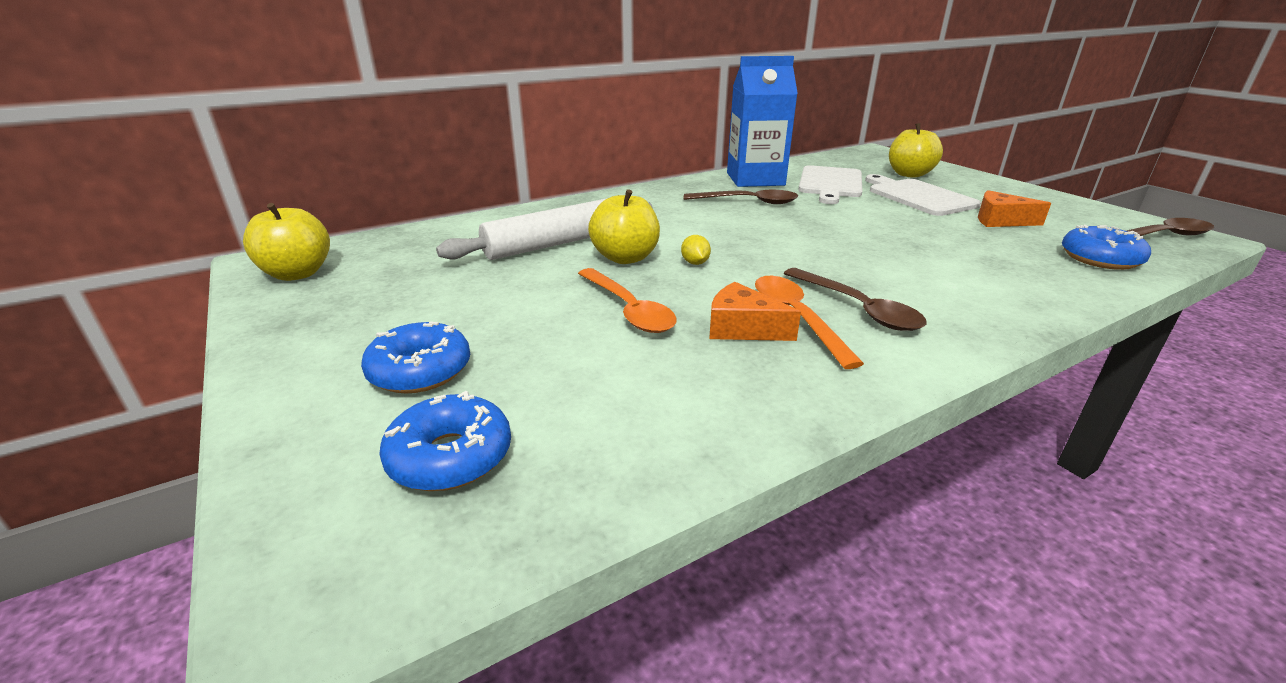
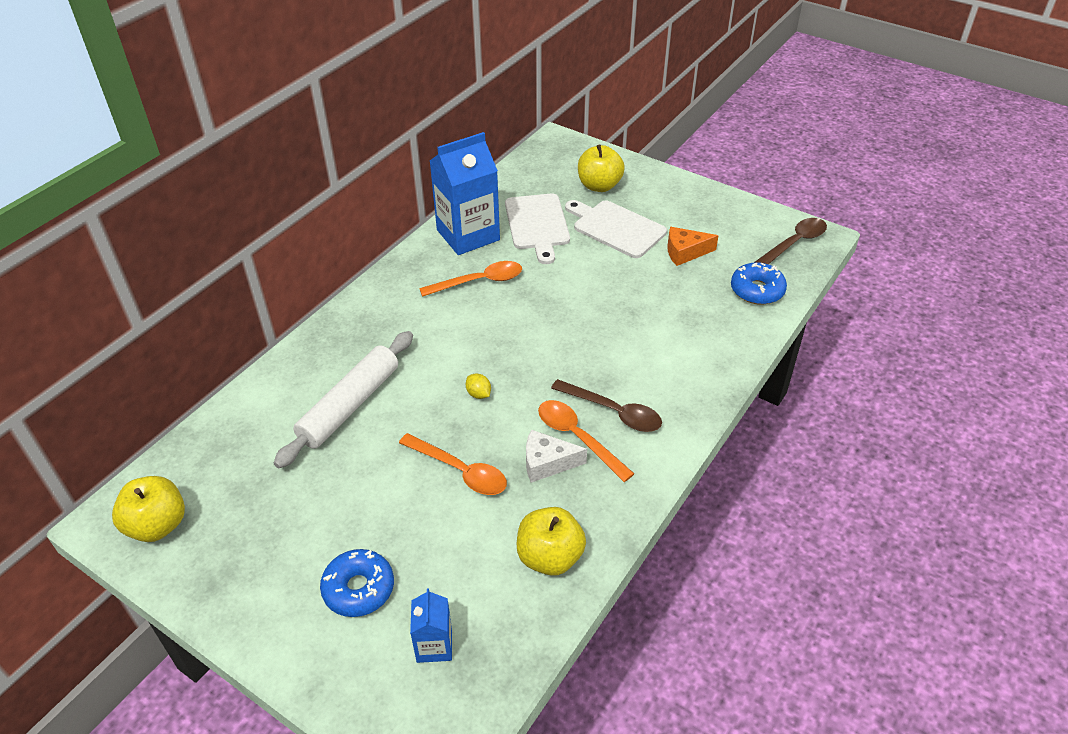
camera: 25 degrees left, 15 degrees up
blue donut [379,391,511,491] -> blue carton [410,588,452,663]
yellow apple [588,189,660,264] -> yellow apple moved to [517,507,586,576]
brown spoon [684,190,798,204] -> orange spoon [419,261,522,297]
orange cheese [709,282,801,341] -> white cheese [526,430,587,483]

